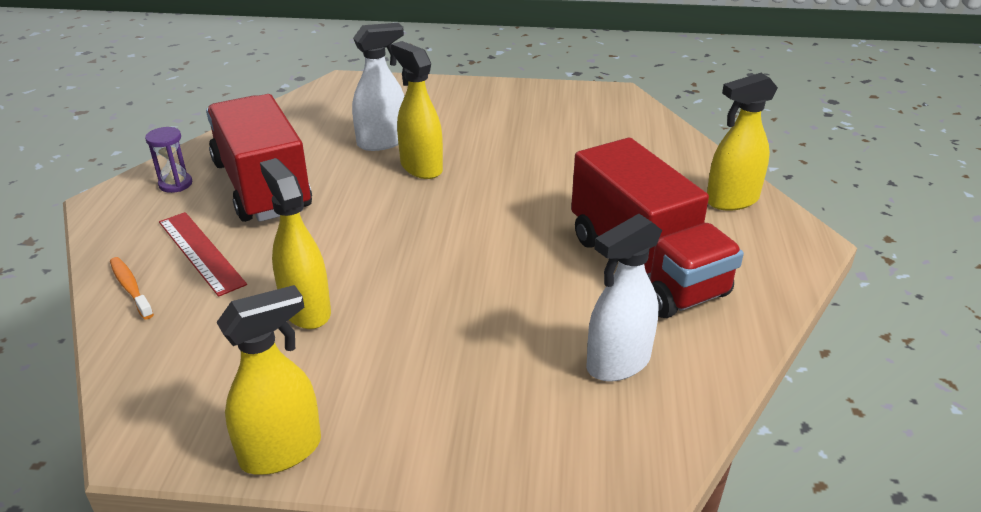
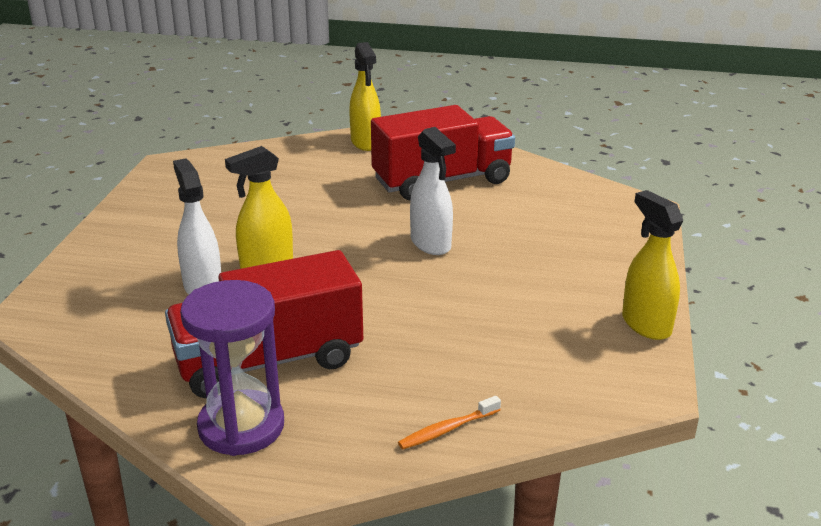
camera: 85 degrees left, 5 degrees down
purple hourglass [145,127,192,193] -> purple hourglass [180,280,284,456], size x2.12
red ruler [159,212,247,297] -> none
yellow spray bottle [260,158,331,329] -> none
white spray bottle [586,214,662,382] -> white spray bottle moved to [410,127,456,255]

